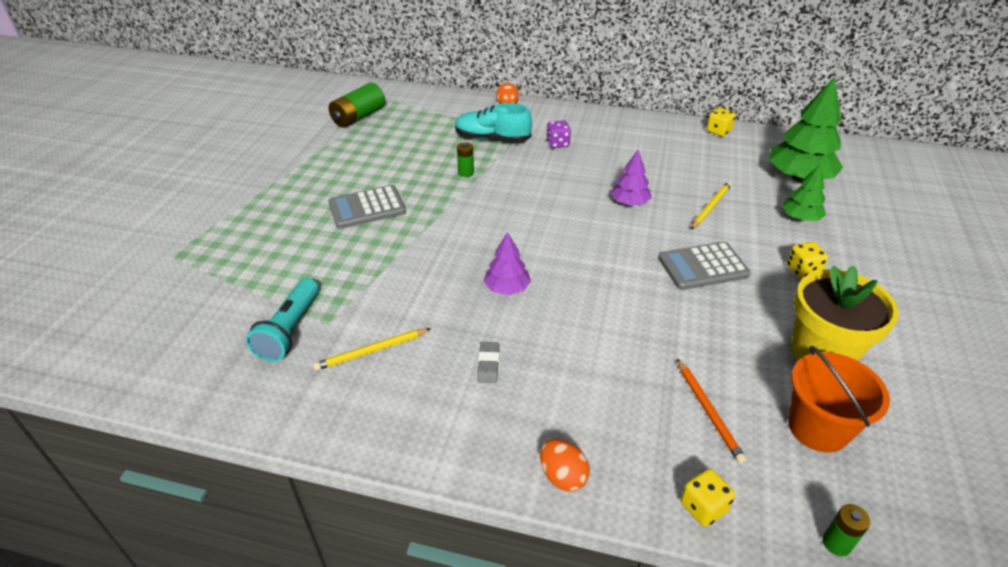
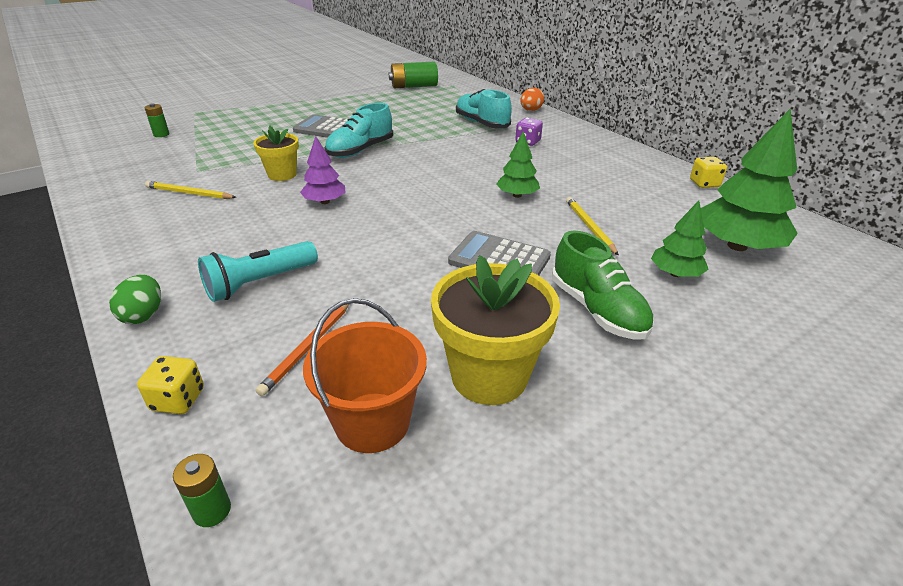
camera: 40 degrees right, 5 degrees down
turquoise flashlight [246,278,319,362] -> turquoise flashlight moved to [198,241,318,302]
green battery [457,142,474,177] -> green battery moved to [144,103,169,137]
grey eraser [477,342,499,383] -> none
orange egg [540,439,590,491] -> green egg [109,275,161,324]
purple tree [611,150,652,206] -> green tree [496,131,540,198]
yellow pencil [691,181,732,229] -> yellow pencil turned 90 degrees counterclockwise [566,197,619,256]
yellow dice [787,242,828,278] -> green shoe [552,231,654,340]
none -> yellow flower pot [253,126,299,181]
none -> turquoise shoe [325,103,393,158]

